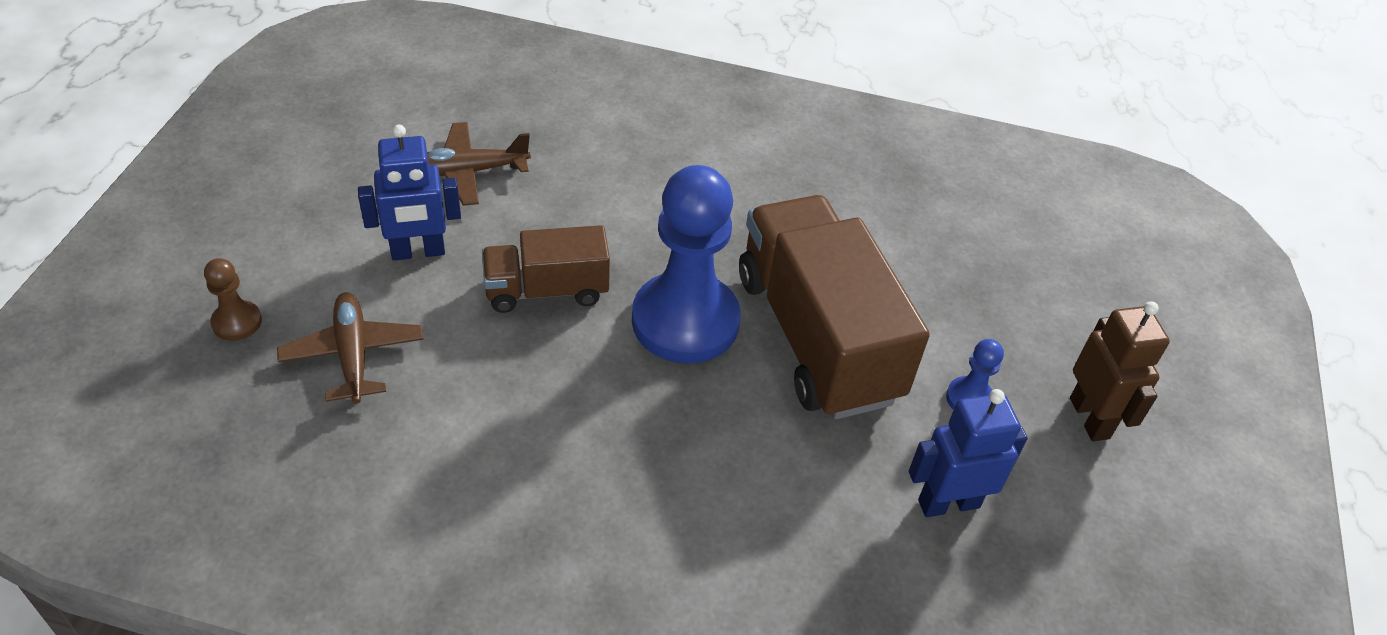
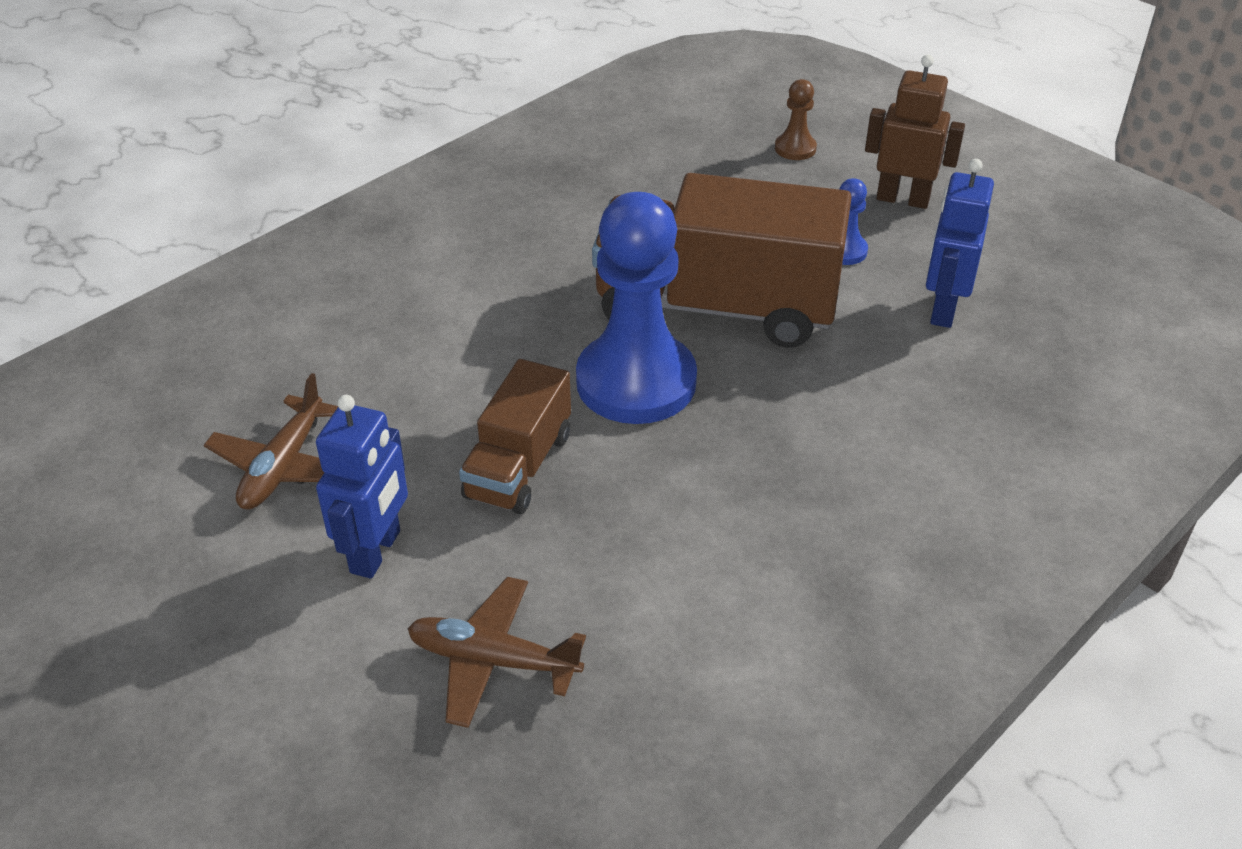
camera: 55 degrees left, 5 degrees down
brown pawn [204,258,262,341] -> brown pawn moved to [775,79,817,160]

